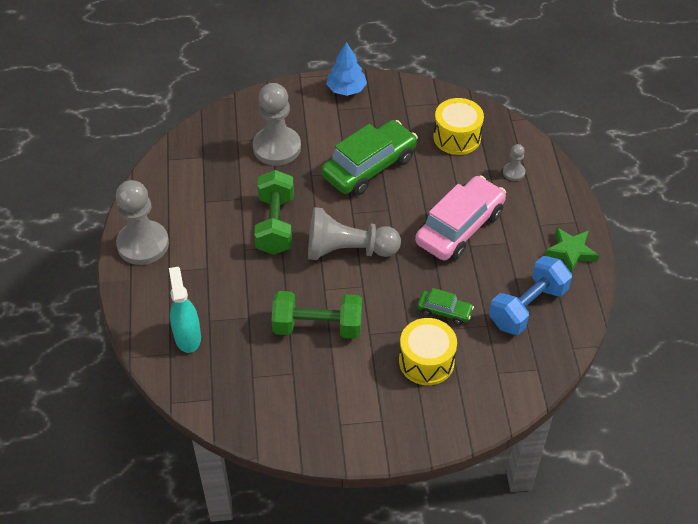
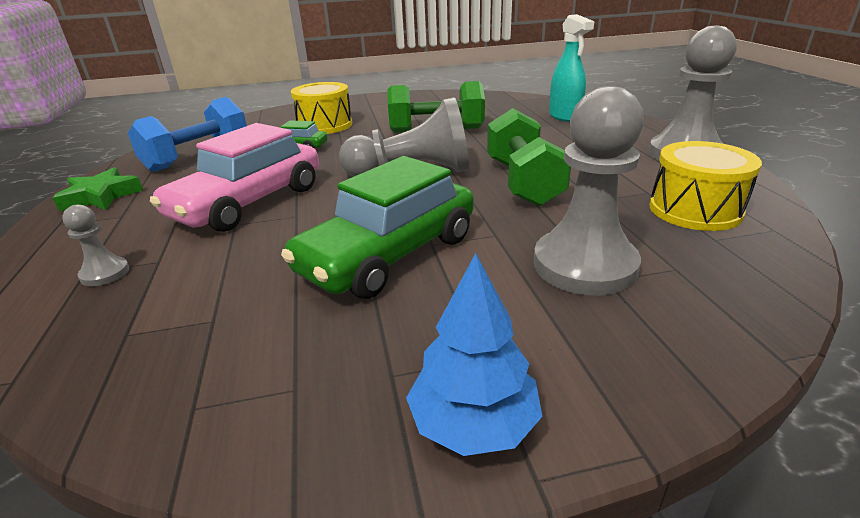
camera: 175 degrees right, 20 degrees down
yellow drum [433,98,484,155] -> yellow drum moved to [649,141,762,231]

